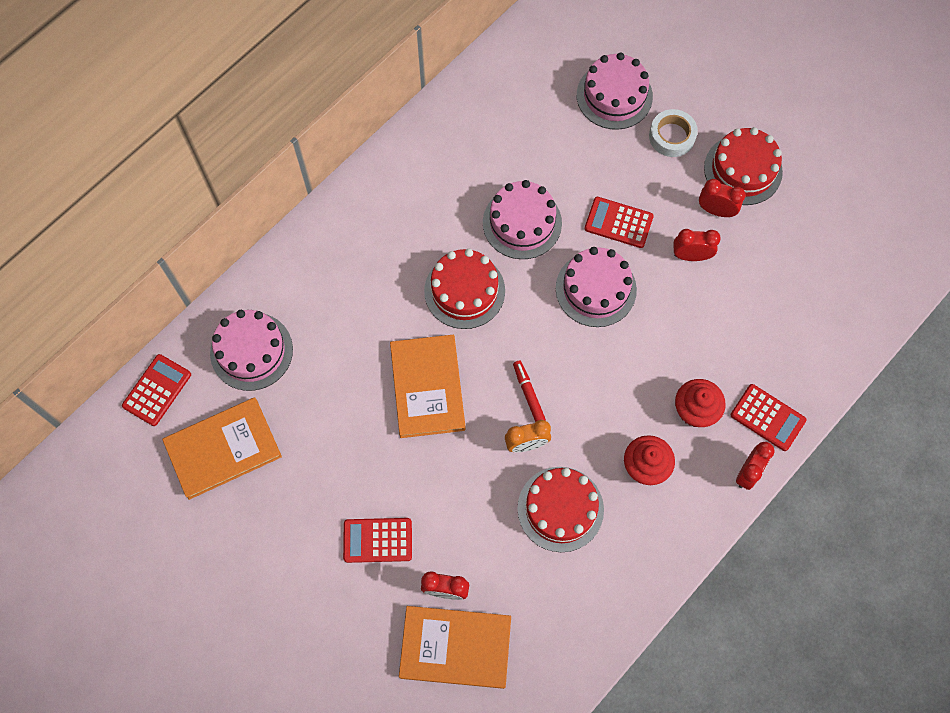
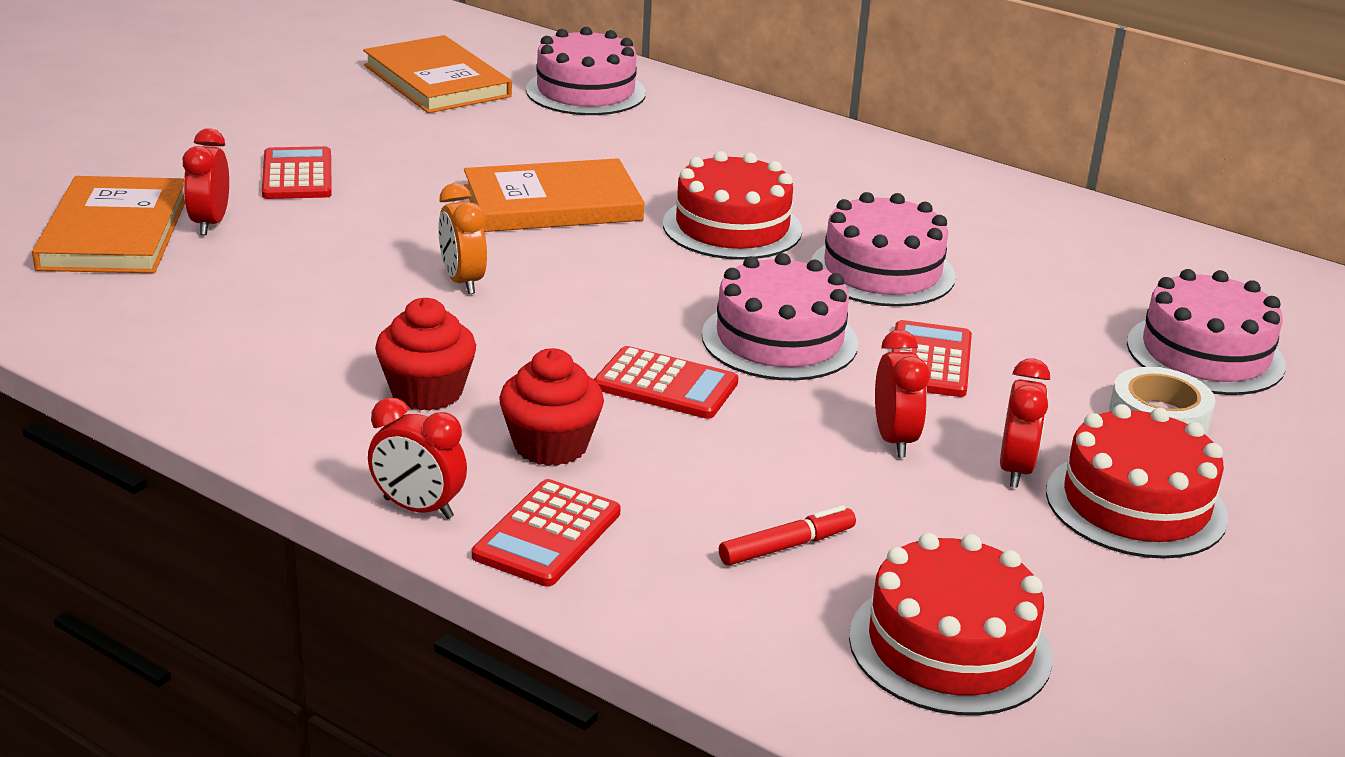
camera: 80 degrees right, 40 degrees down
red calculator [122,354,191,426] -> red calculator moved to [594,346,738,419]
red marker [513,361,546,422] -> red marker moved to [719,505,856,565]
red cake [517,467,604,552] -> red cake moved to [849,533,1053,716]

